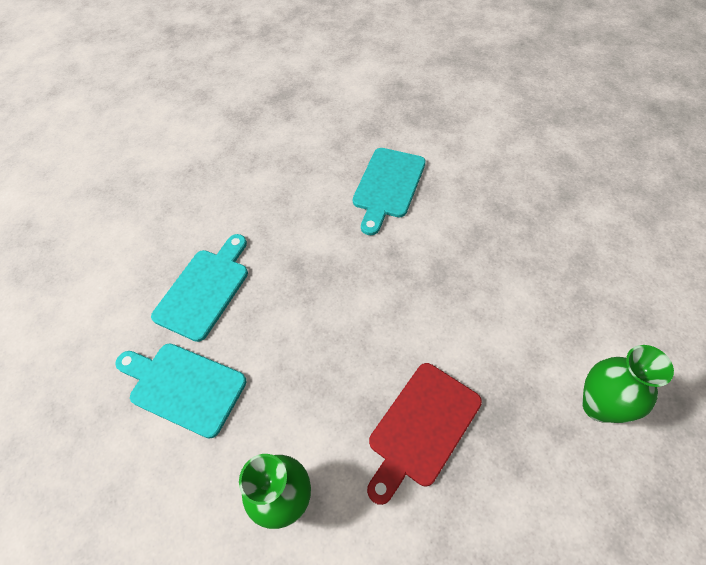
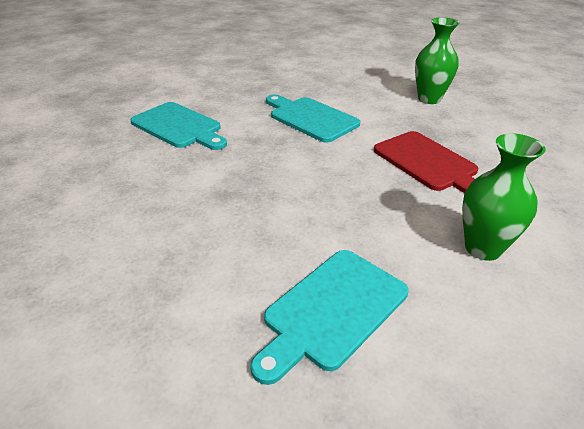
camera: 75 degrees left, 20 degrees down
turquoise cutting board [151,234,248,342] -> turquoise cutting board moved to [266,95,360,143]

